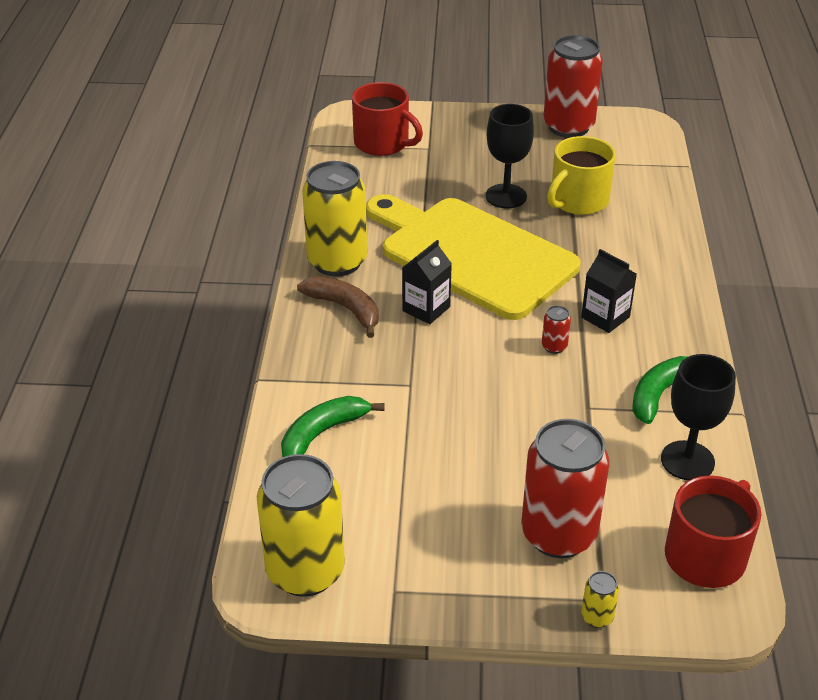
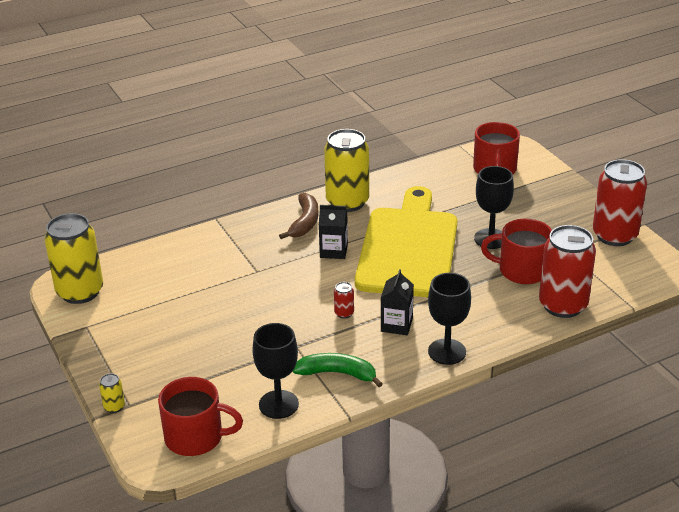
camera: 60 degrees right, 5 degrees down
green banana [281,396,385,457] -> none
red can [521,419,609,558] -> red can moved to [539,225,596,318]
yellow mug [547,136,616,215] -> red mug [481,218,552,284]
none -> black goblet [428,273,471,365]

